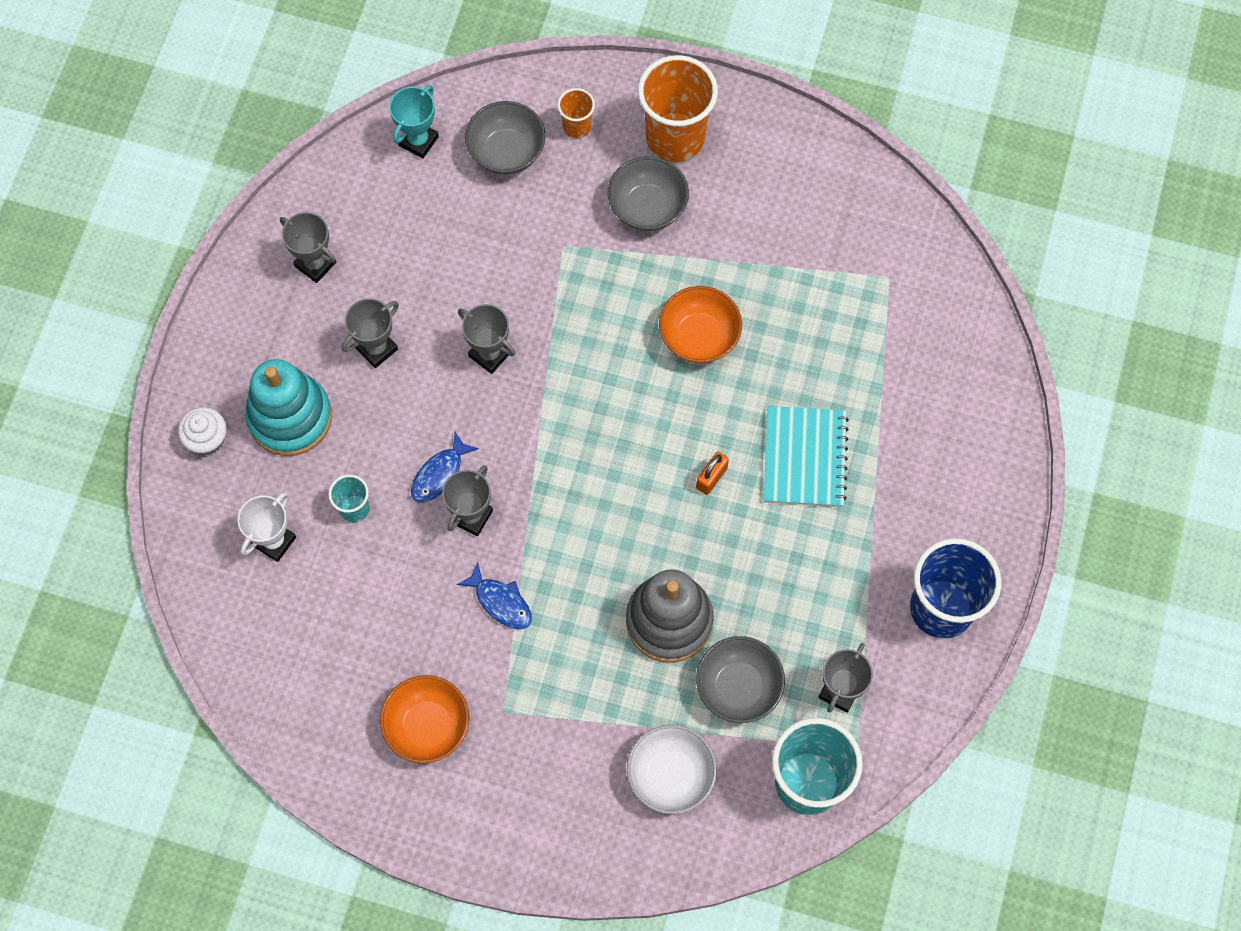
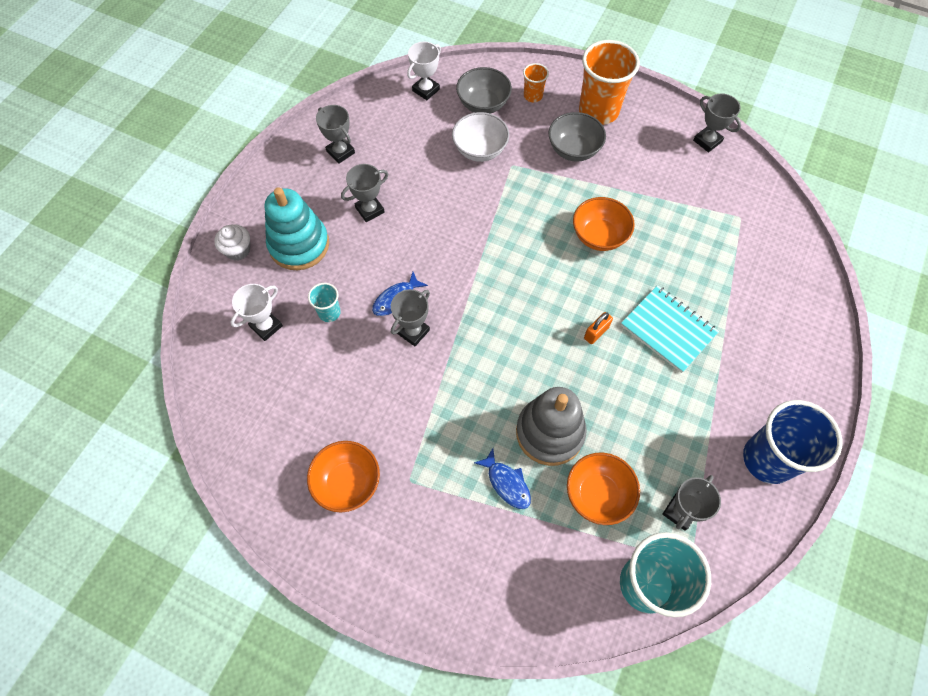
camera: 10 degrees right, 5 degrees down
turquoise trophy [389,85,439,159] -> white trophy [407,42,441,100]
blue fish [456,562,532,629] -> blue fish moved to [474,448,531,509]
grey trophy [458,304,515,374] -> grey trophy moved to [693,93,741,152]
white bowl [627,725,717,814] -> white bowl moved to [452,112,509,162]
grey bowl [696,636,785,723] -> orange bowl [567,453,640,525]
turquoise notebook [764,406,849,507] -> turquoise notebook turned 60 degrees counterclockwise [621,285,719,373]

